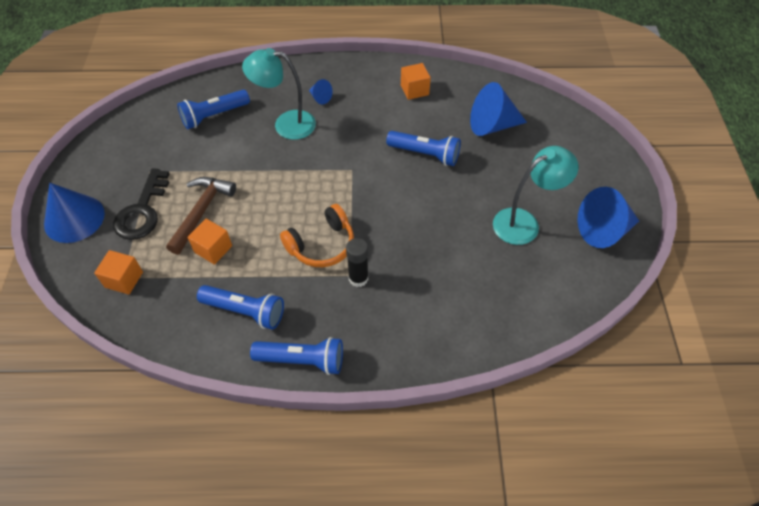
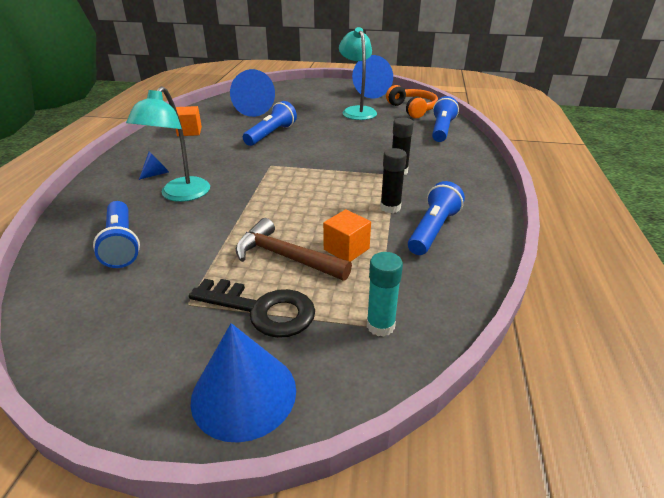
camera: 80 degrees left, 20 degrees down
orange cube [94,250,143,295] -> turquoise glue stick [367,252,403,337]
blue flashlight [250,337,343,375] -> blue flashlight moved to [432,96,459,142]
orange headphones [280,204,354,267] -> orange headphones moved to [386,85,438,118]
none -> black glue stick [380,148,407,213]

